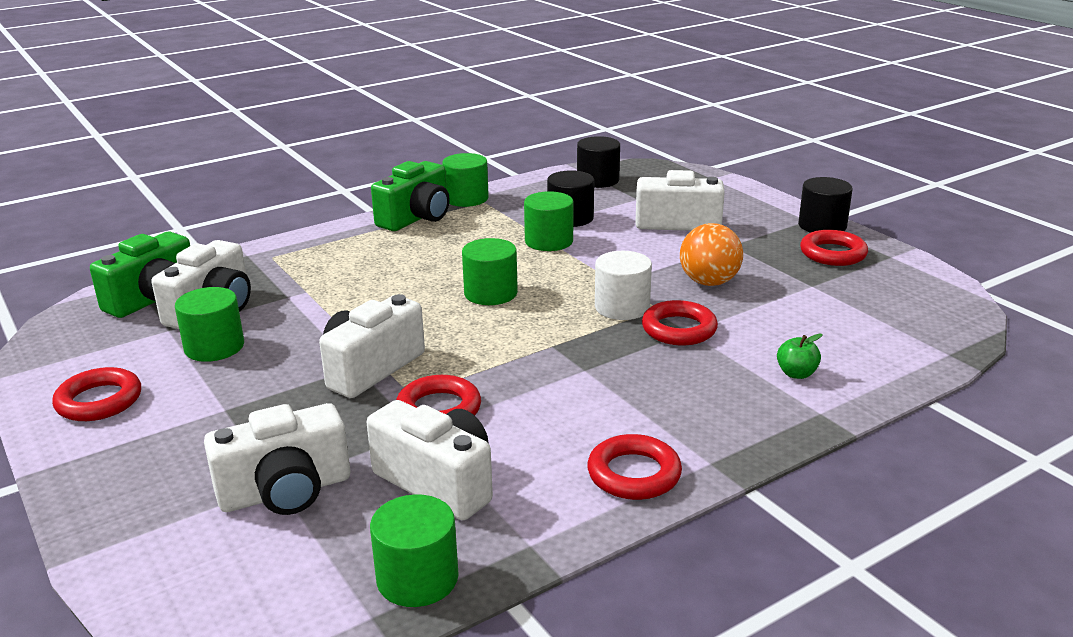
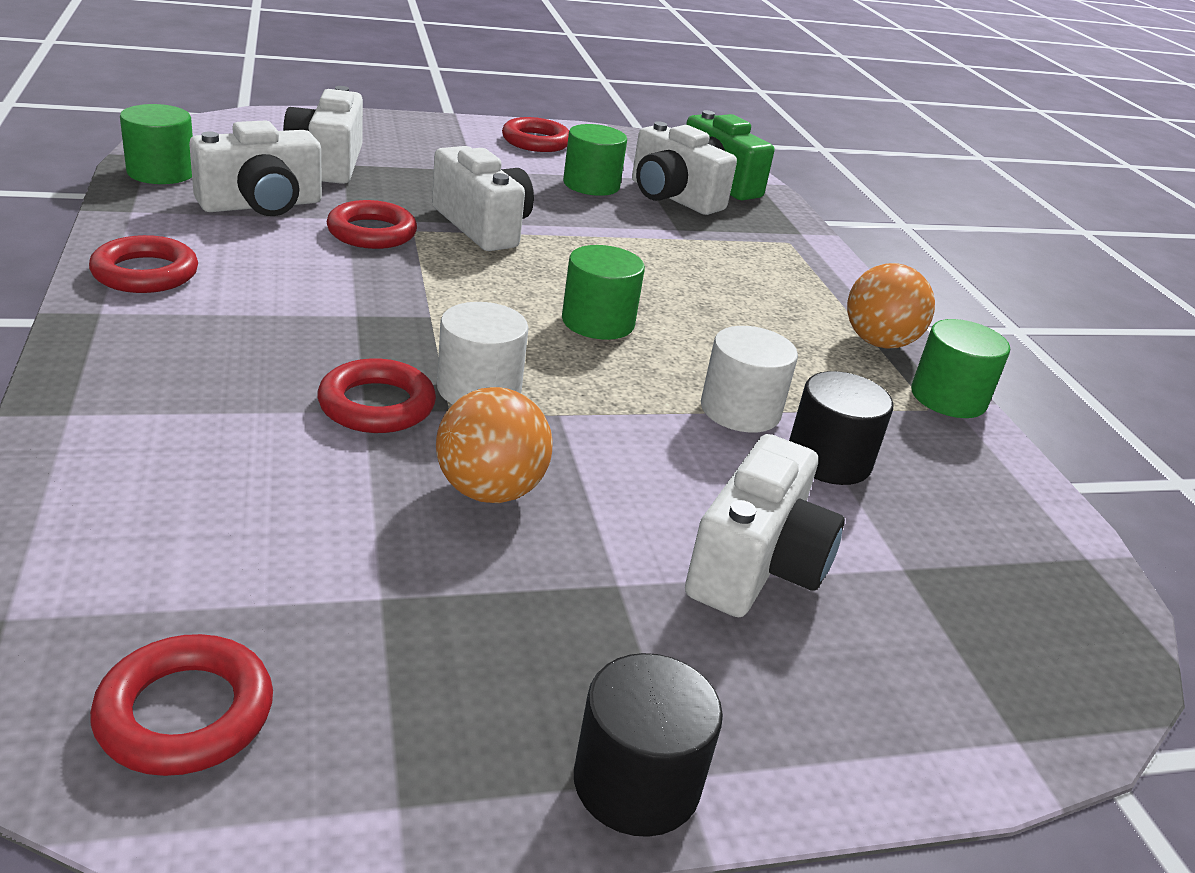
camera: 105 degrees right, 5 degrees up
green camera [371,161,450,231] -> orange ball [847,263,935,348]
green cylinder [524,191,573,251] -> white cylinder [701,326,798,432]
black cylinder [577,136,620,188] -> none
green apple [777,333,823,379] -> none
red ring [800,230,868,266] -> red ring moved to [90,634,273,776]

